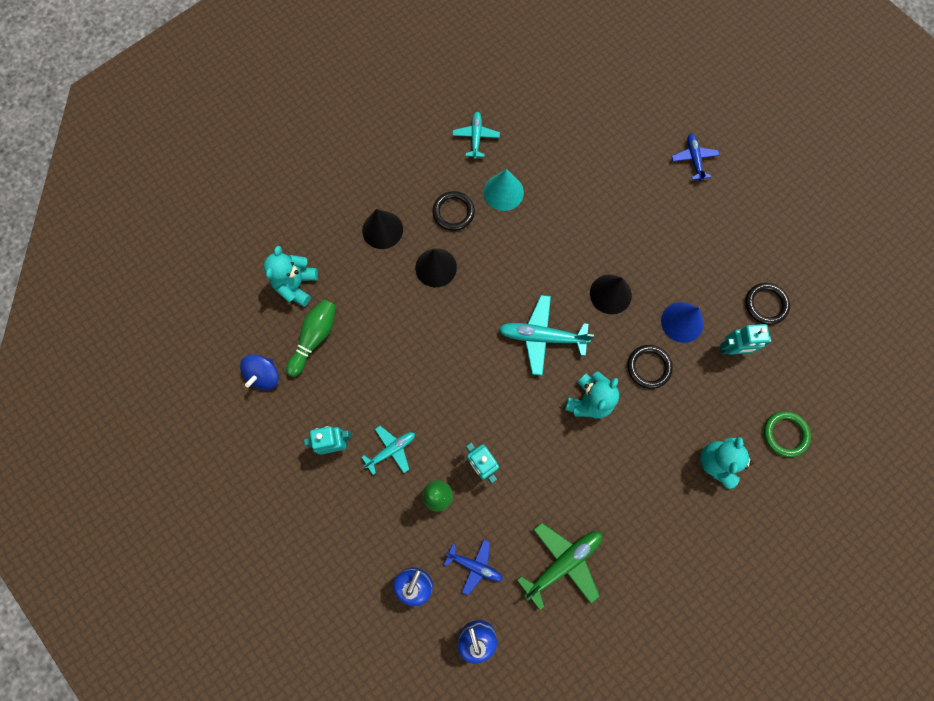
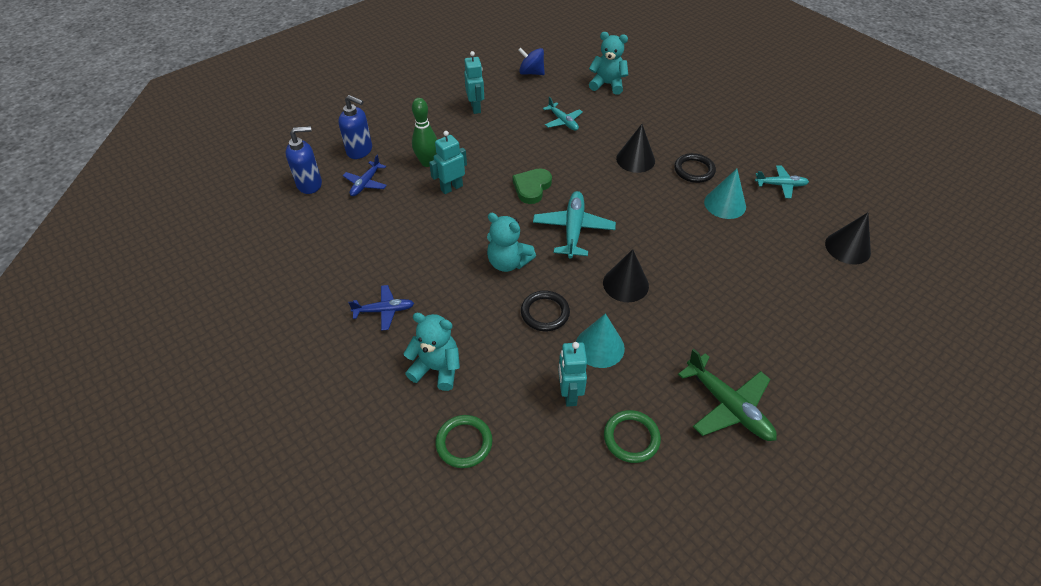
camera: 90 degrees right, 25 degrees down
green bowling pin [286,299,336,377] -> none
black cone [362,209,403,249] -> black cone moved to [825,213,871,264]
turquoise plane [362,426,415,475] -> turquoise plane moved to [543,97,583,131]
green plane [517,523,602,610] -> green plane moved to [678,349,777,441]
blue cone [661,302,704,343] -> turquoise cone [576,313,625,368]
blue plane [671,133,719,181] -> blue plane moved to [348,285,414,331]
black ring [745,283,790,325] -> green ring [604,410,661,463]
none -> green heart [513,168,552,204]

